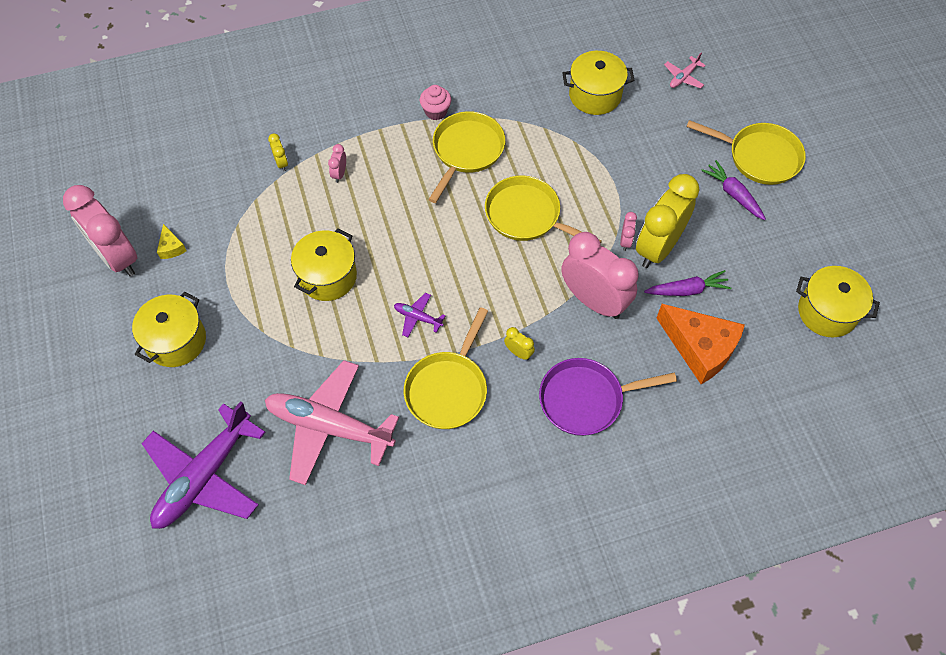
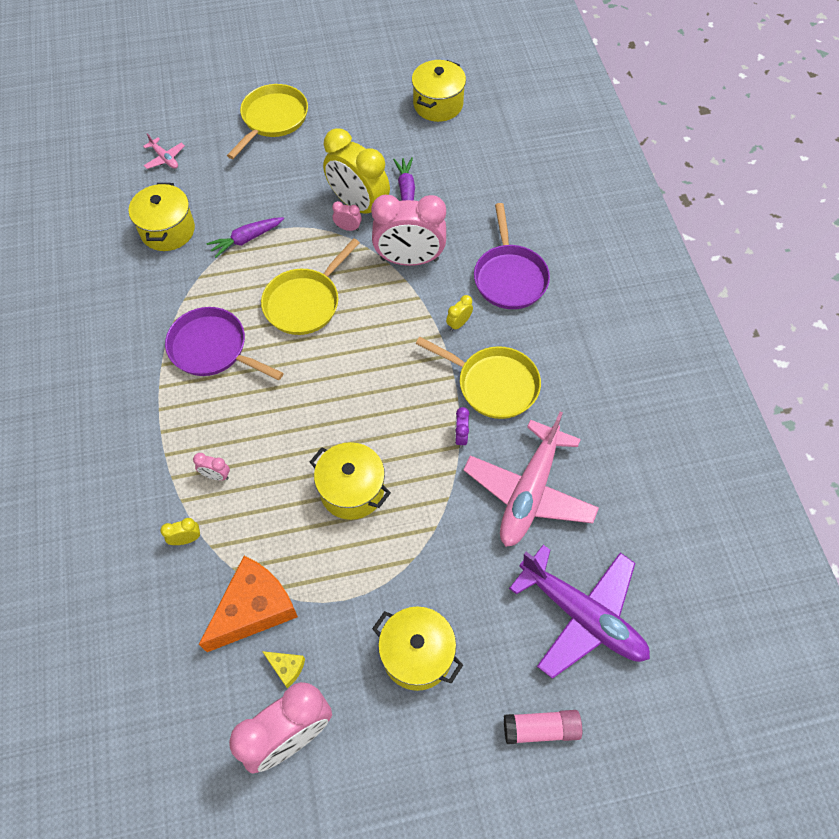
camera: 85 degrees left, 0 degrees up
yellow cheese [157,224,187,259] -> yellow cheese turned 45 degrees clockwise [262,651,305,688]
purple plane [394,293,446,337] -> none
pink cupcake [420,85,451,120] -> none
yellow pan [428,111,505,203] -> purple pan [165,307,284,380]
pink clock [561,232,639,319] -> pink clock turned 135 degrees counterclockwise [371,195,446,266]
orange cheese [656,304,745,384] -> orange cheese moved to [199,556,298,652]
purple carrot [701,160,766,220] -> purple carrot moved to [207,217,284,258]
none -> purple clock [455,407,469,448]
none -> pink glue stick [504,710,582,744]

